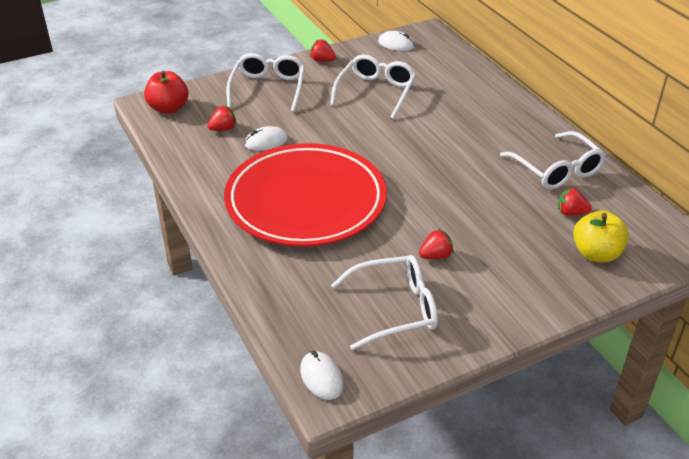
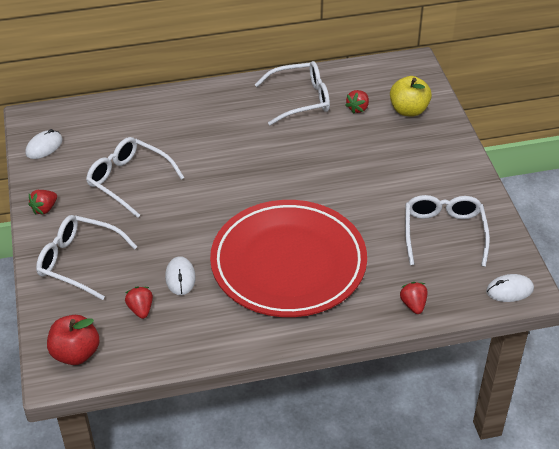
camera: 75 degrees left, 5 degrees up
red strawberry [419,229,454,259] -> red strawberry moved to [400,282,427,314]

